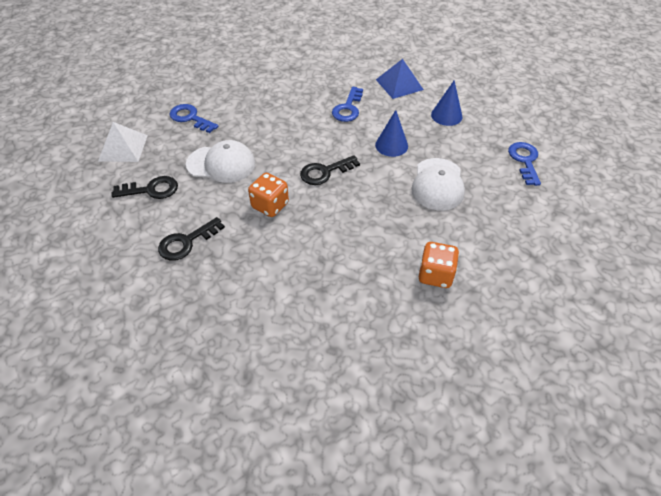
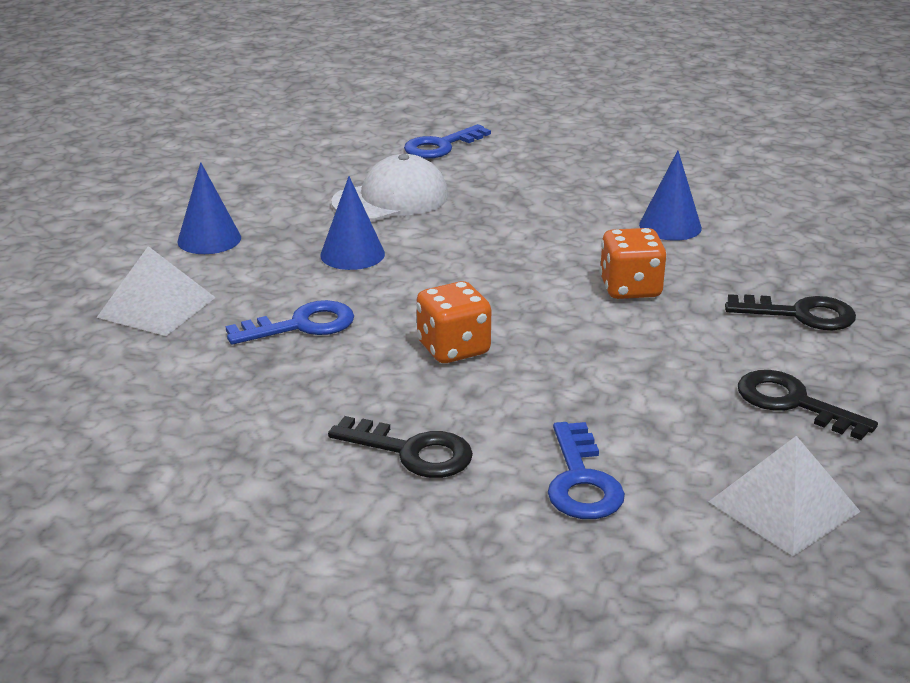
camera: 130 degrees left, 20 degrees down
white cap [186,140,255,183] -> none
black key [300,155,360,185] -> black key moved to [328,416,473,478]
blue pyramid [376,59,424,99] -> white pyramid [96,246,216,336]
orange dice [419,242,459,288] -> orange dice moved to [417,281,491,363]
blue key [508,142,541,186] -> blue key moved to [404,124,491,159]
none -> blue cone [639,150,702,241]

